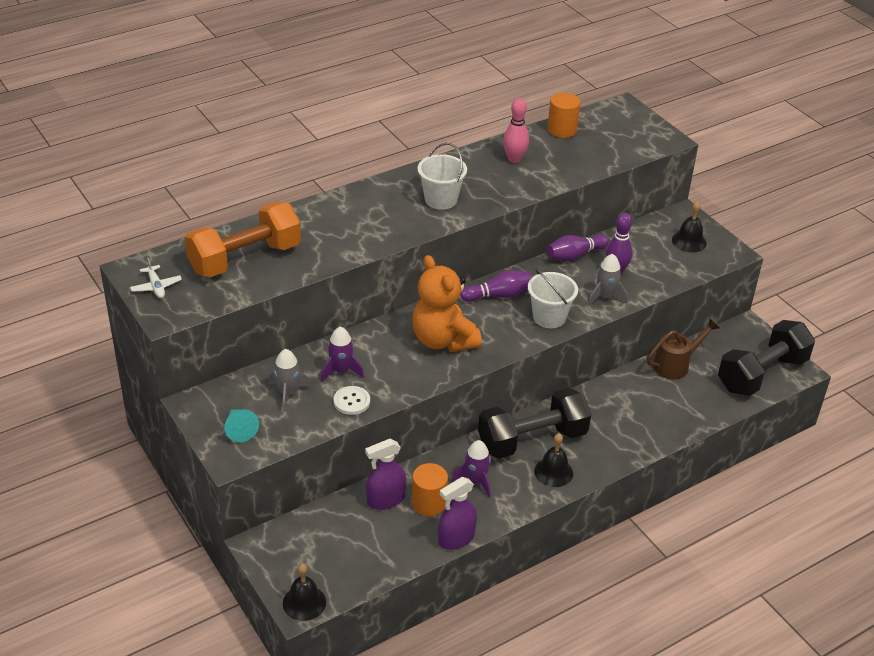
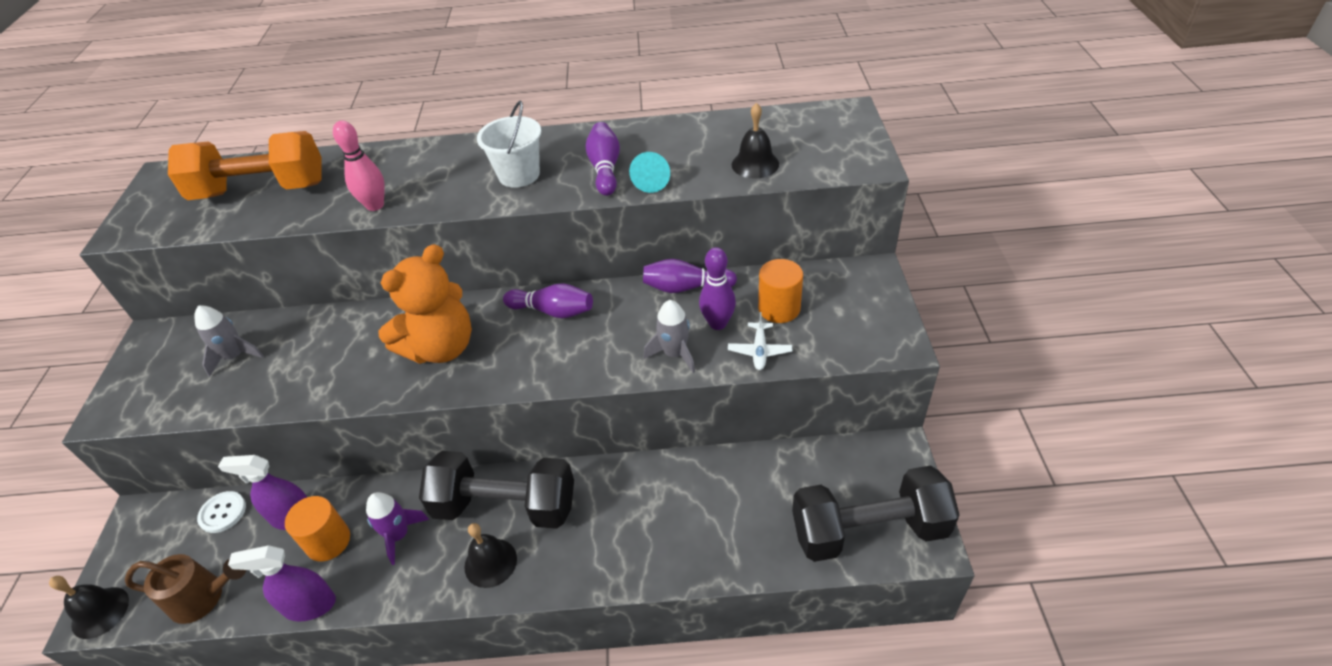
camera: 35 degrees right, 5 degrees up
white plane [130,258,182,298] -> white plane moved to [728,312,792,370]
turquoise cone [224,409,259,442] -> turquoise cone moved to [629,152,670,193]
purple rocket [320,327,364,382] -> none
white button [333,386,370,415] -> white button moved to [197,491,246,533]
orange teddy bear [412,255,482,352] -> orange teddy bear turned 135 degrees counterclockwise [379,244,472,364]
pink bowling pin [503,98,529,163] -> pink bowling pin moved to [333,120,385,211]
white bucket [528,268,578,328] -> none
orange cylinder [547,93,580,138] -> orange cylinder moved to [758,259,803,323]
brown watering can [647,319,719,380] -> brown watering can moved to [125,554,246,624]
black bell [672,201,707,252] -> black bell moved to [732,103,779,179]
none -> purple bowling pin [585,122,620,196]

